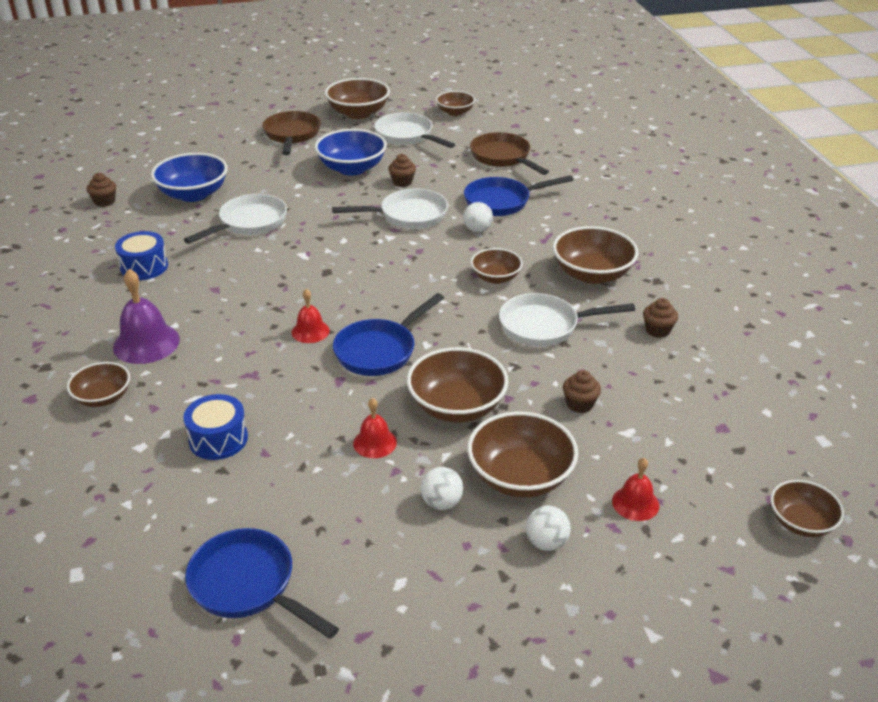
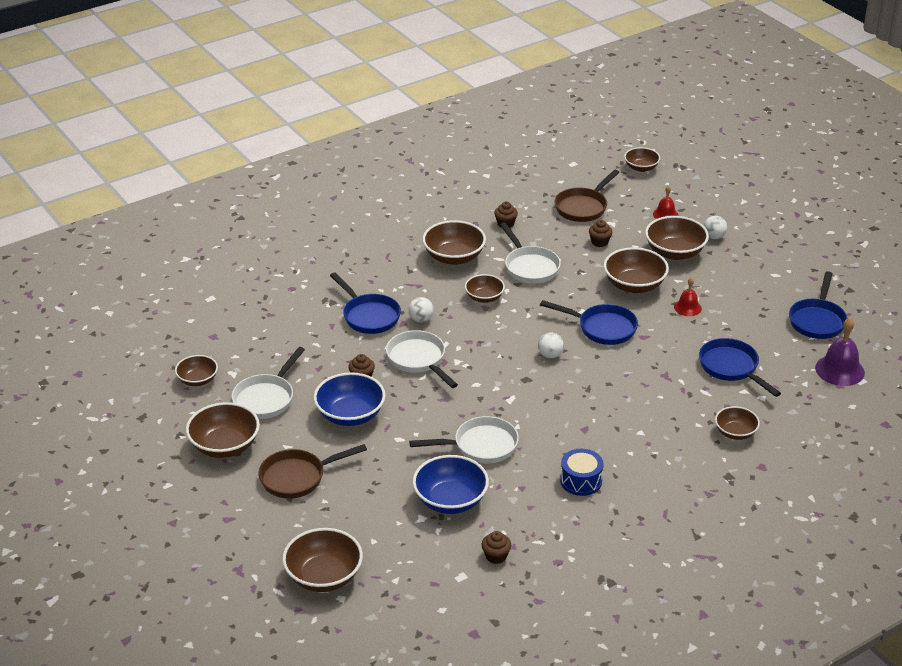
camera: 110 degrees left, 0 degrees up
purple bell [113,269,180,364] -> purple bell moved to [815,318,865,386]
blue drum [183,394,248,460] -> blue pan [699,338,781,397]
white pan [184,194,287,244] -> white pan turned 150 degrees clockwise [409,416,519,463]
red bell [292,289,330,343] -> none
white ball [421,467,463,510] -> white ball moved to [538,332,564,358]
brown pan [470,132,549,175] -> brown pan moved to [555,170,620,222]
none -> brown bowl [282,528,363,592]

